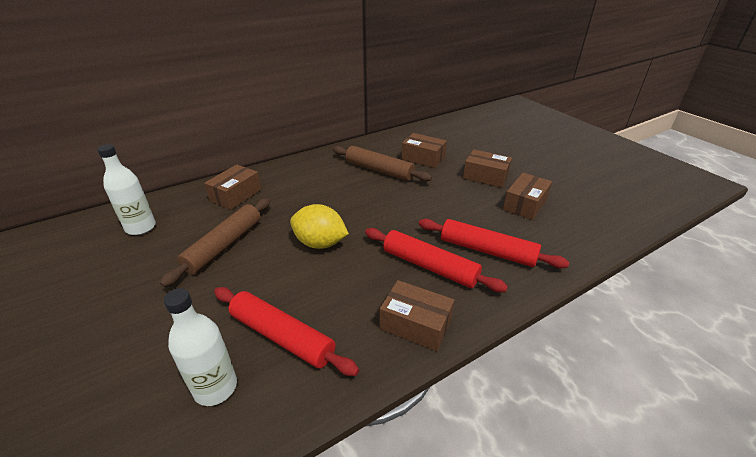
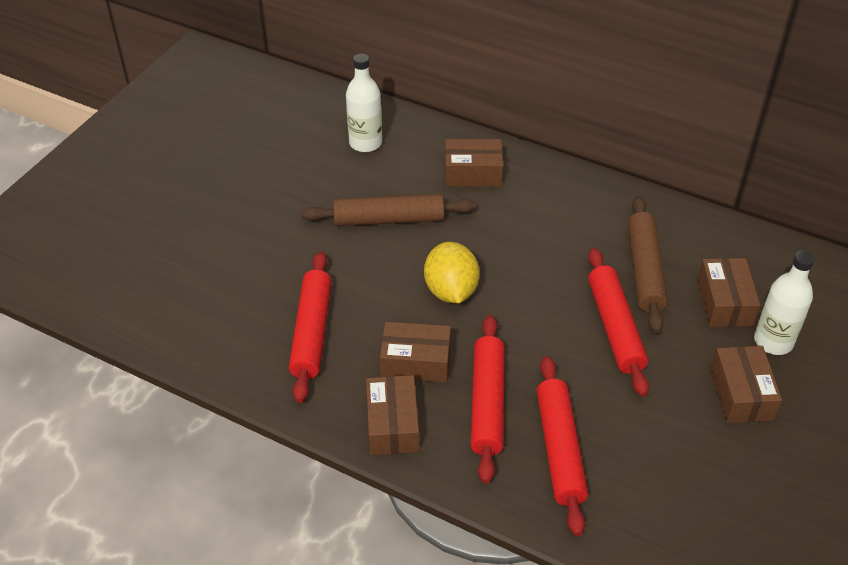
camera: 60 degrees right, 10 degrees up
white bottle [163,288,237,406] -> white bottle moved to [754,250,815,355]
brown box [503,173,552,220] -> brown box moved to [380,322,451,383]
none -> red rolling pin [588,248,649,397]

